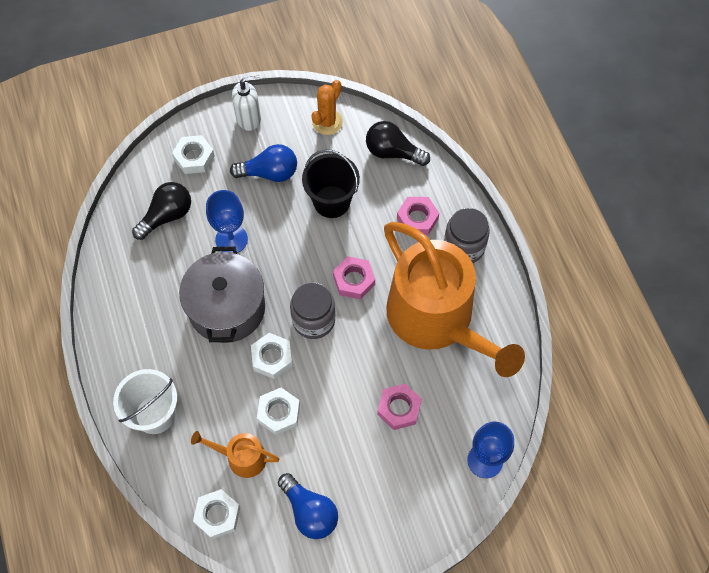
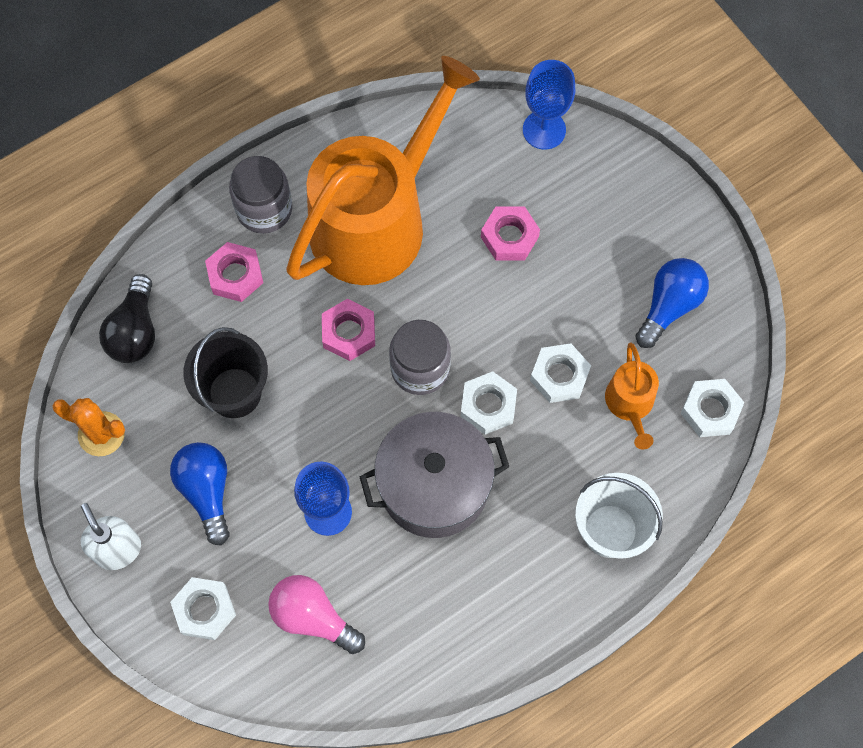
camera: 105 degrees left, 5 degrees up
black light bulb [132,182,191,240] -> pink light bulb [268,575,365,654]

